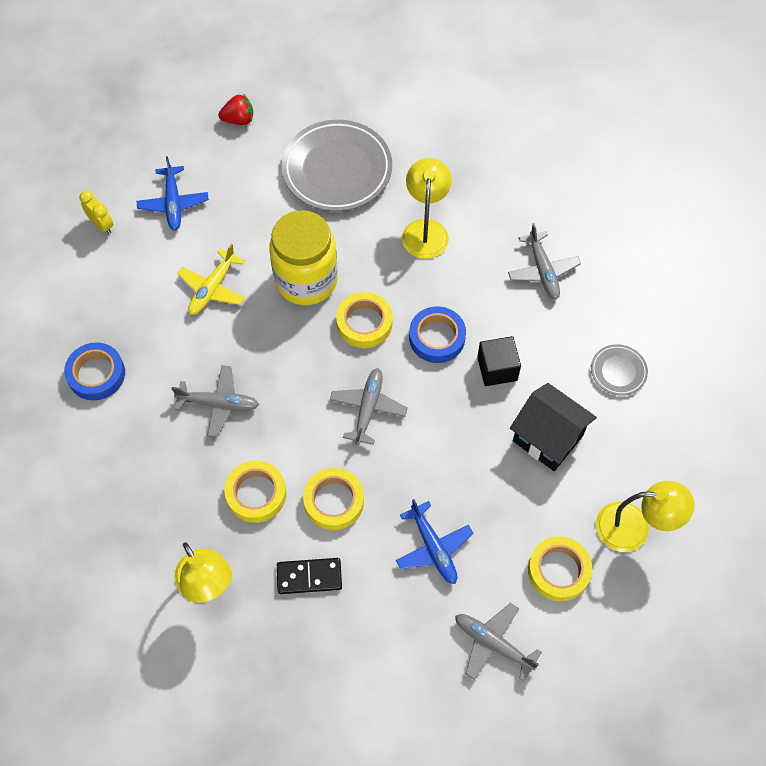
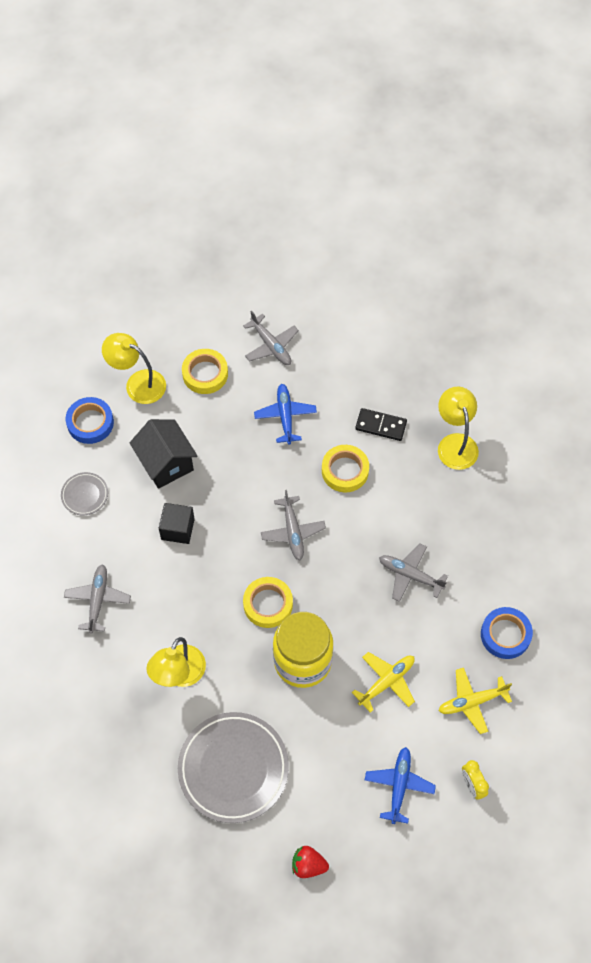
camera: 160 degrees left, 0 degrees up
yellow tape [225,461,286,523] -> none
grey plane [330,368,408,445] -> grey plane turned 45 degrees counterclockwise [261,490,326,560]
blue tape [409,306,466,363] -> blue tape moved to [66,397,114,444]
none -> yellow plane [439,668,512,734]

